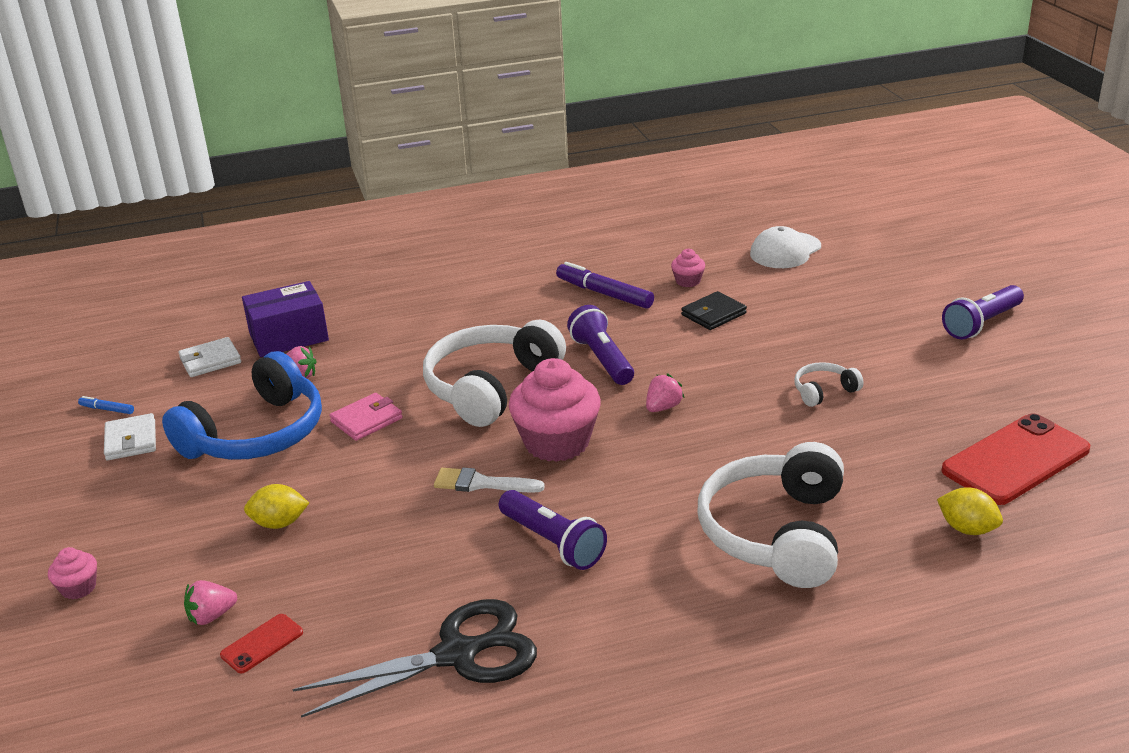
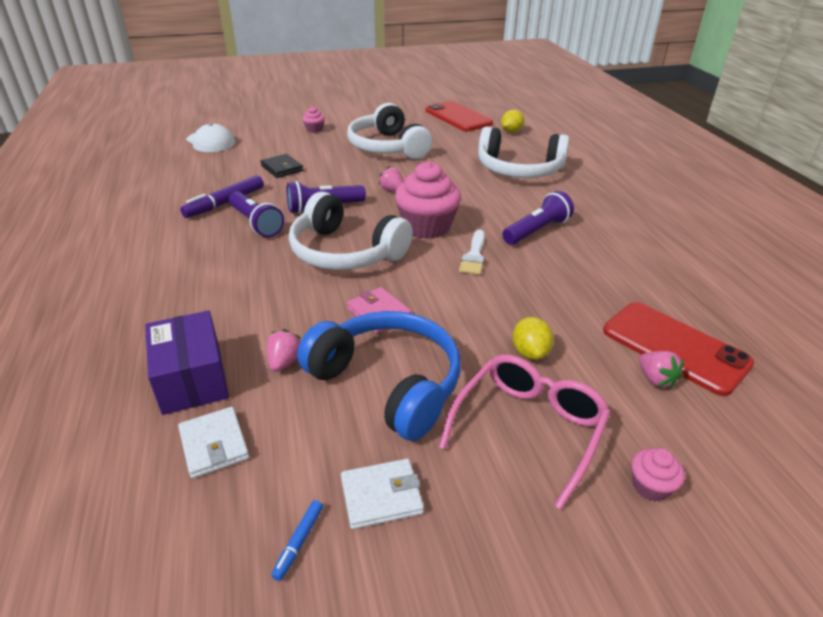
camera: 90 degrees left, 5 degrees up
red phone [220,614,303,673] -> red phone [603,302,754,396], size x2.20
black scissors [293,599,537,718] -> none
pink cupcake [671,249,705,287] -> pink cupcake moved to [303,106,325,133]
white headphones [794,362,864,407] -> white headphones [347,103,432,159], size x2.24
purple flashlight [942,285,1024,339] -> purple flashlight moved to [229,191,284,237]
none -> pink glasses [439,354,611,510]

